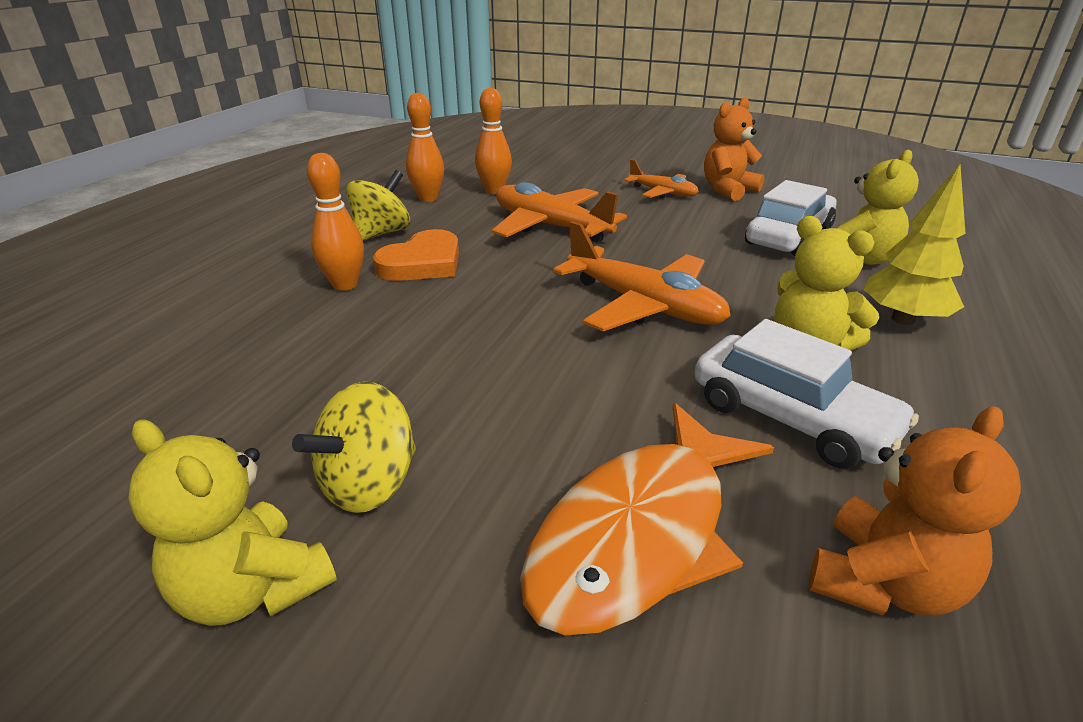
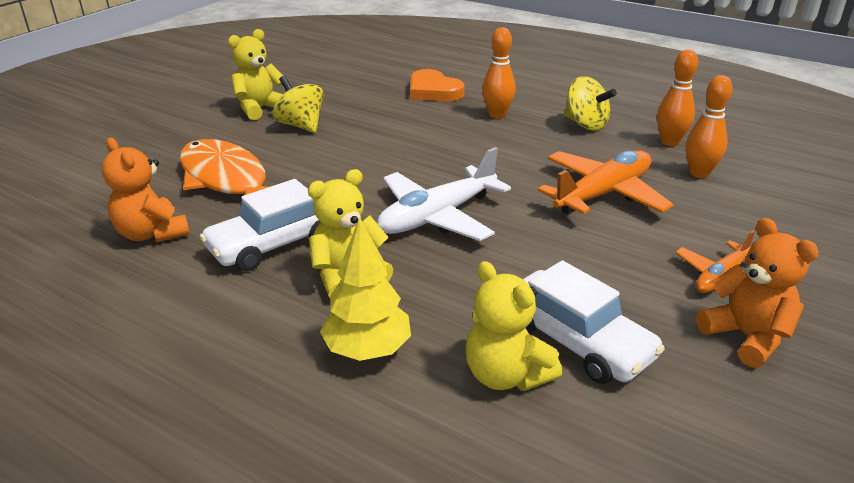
camera: 100 degrees right, 0 degrees up
orange heart [373,229,459,281] -> orange heart moved to [410,69,465,101]
orange plane [553,221,731,331] -> white plane [377,147,511,241]

